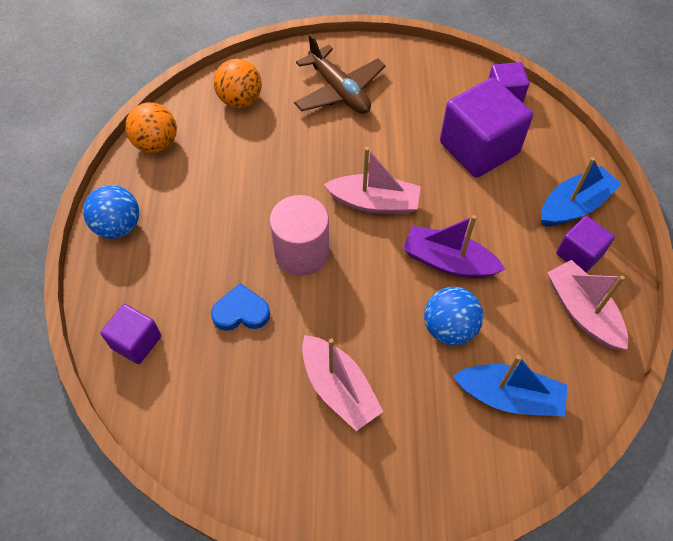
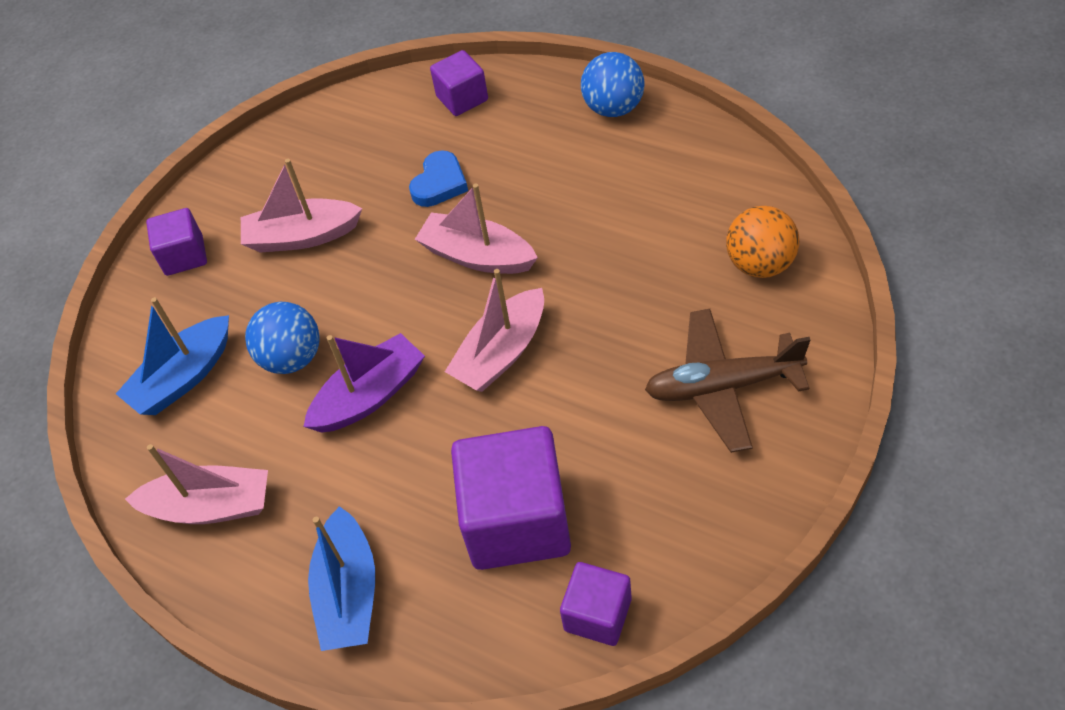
camera: 125 degrees right, 5 degrees down
orange ball [125,102,177,153] -> none
pink cylinder [270,195,329,276] -> pink boat [415,183,538,274]
purple cube [556,216,615,273] -> purple cube moved to [146,208,207,276]

